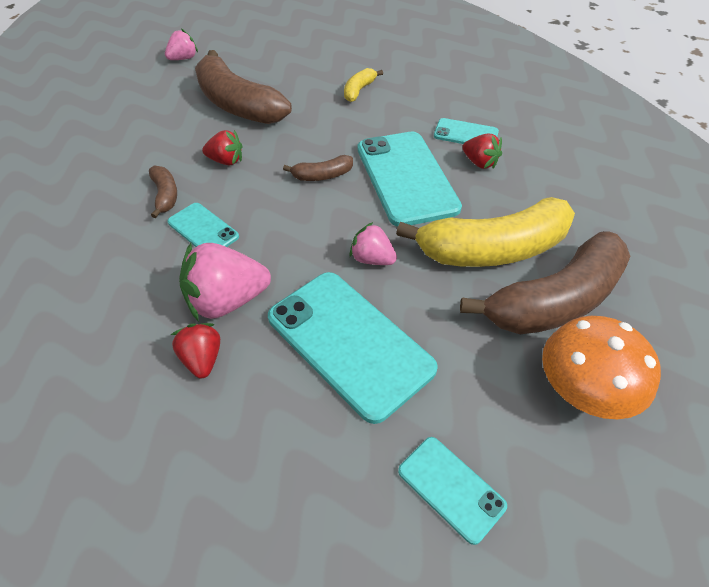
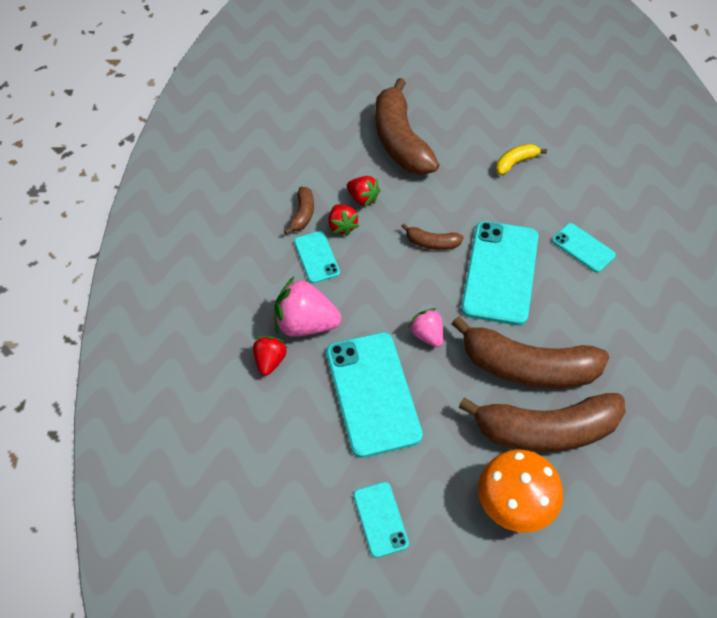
camera: 30 degrees right, 5 degrees up
pink strawberry [165,29,198,60] -> none
yellow banana [396,197,575,267] -> brown banana [452,316,609,388]
red strawberry [462,134,502,169] -> red strawberry moved to [328,204,359,236]

